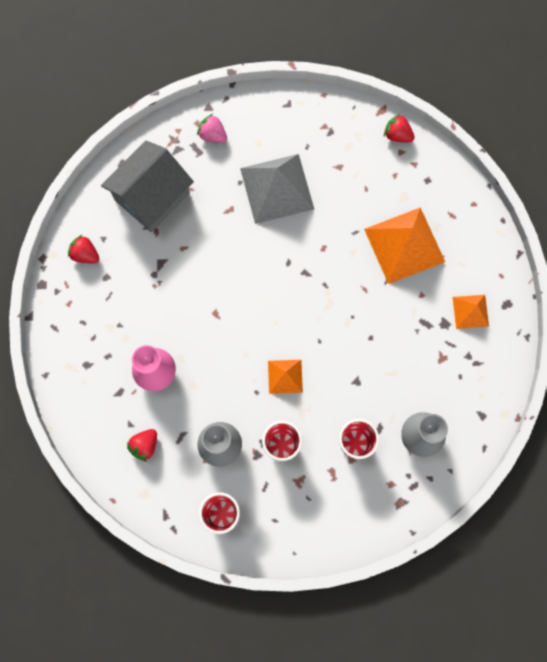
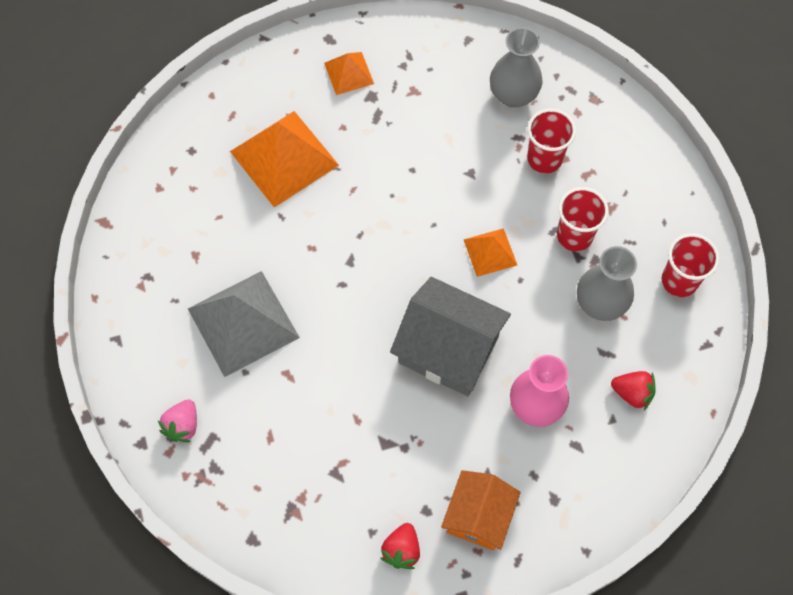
camera: 105 degrees left, 10 degrees down
grey house [101,140,194,232] -> grey house moved to [390,277,511,396]
red strawberry [384,114,415,142] -> none
none -> orange house [441,470,521,550]

